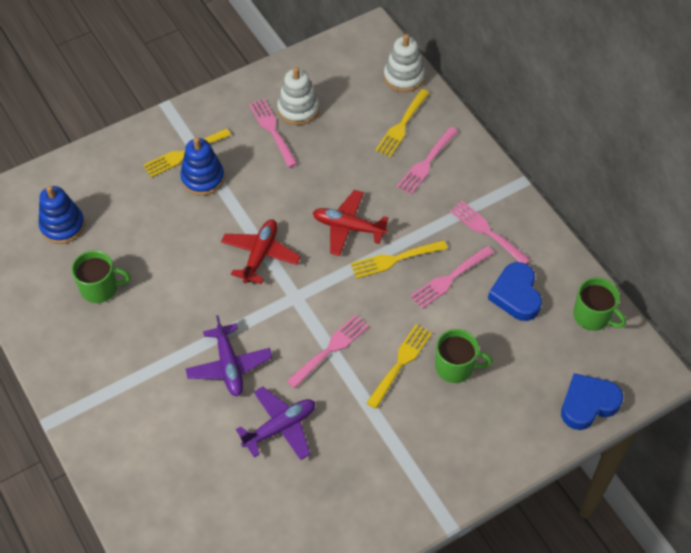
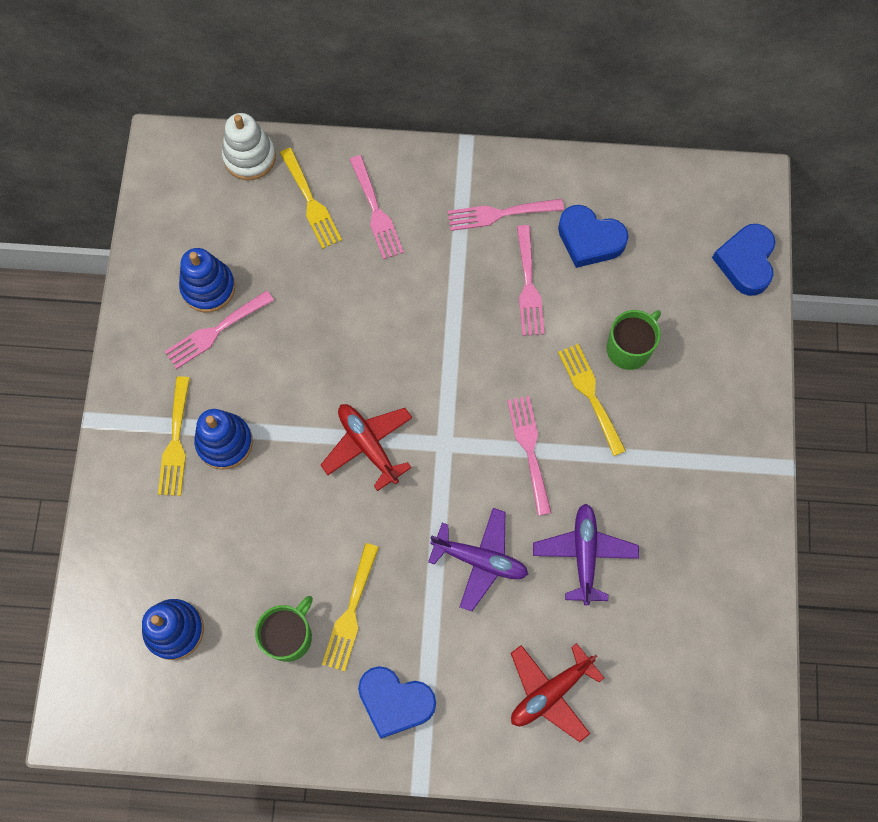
camera: 55 degrees left, 15 degrees up
pink fork [249,99,298,167] -> pink fork turned 45 degrees counterclockwise [164,290,274,369]
white stacking toy [277,67,319,125] -> blue stacking toy [179,248,235,312]
red plane [313,190,388,256] -> red plane moved to [511,643,604,742]
yellow fork [351,240,447,279] -> yellow fork moved to [322,543,379,672]
green mug [573,277,626,331] -> none
none -> blue heart [358,666,436,739]

